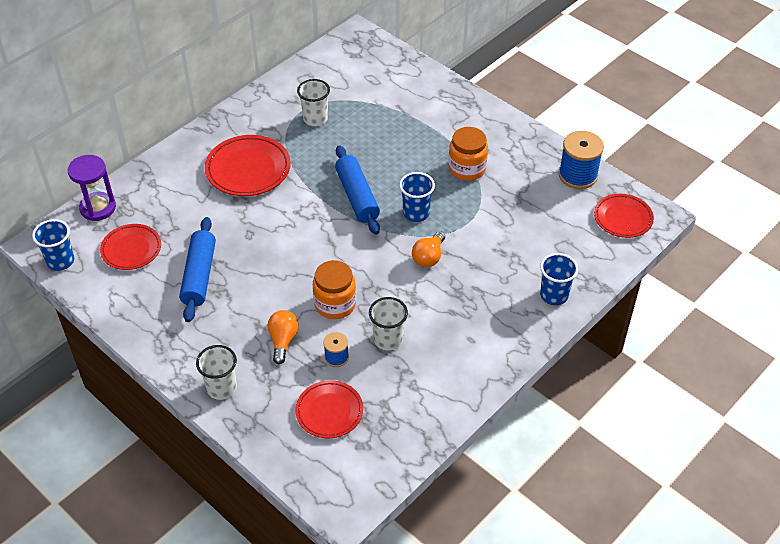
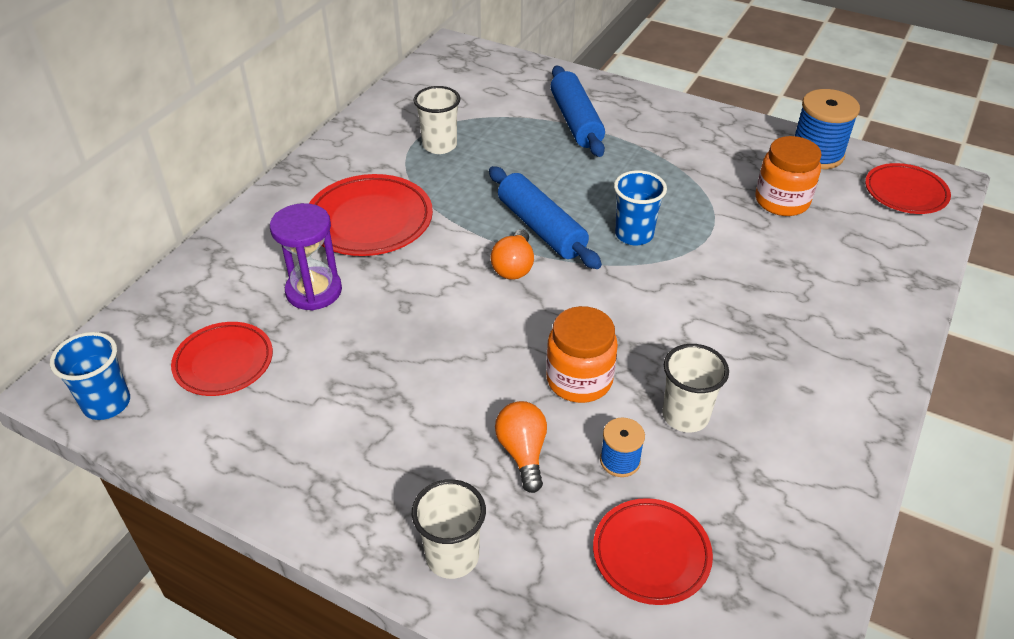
camera: 15 degrees left, 5 degrees down
purple hourglass [68,155,116,221] -> purple hourglass moved to [270,203,342,310]
blue rolling pin [179,217,216,322] -> blue rolling pin moved to [550,66,605,157]
orange light bulb [412,231,445,267] -> orange light bulb moved to [490,229,534,280]
orange jar [448,127,488,181] -> orange jar moved to [755,136,822,216]
blue cup [540,253,578,305] -> none

